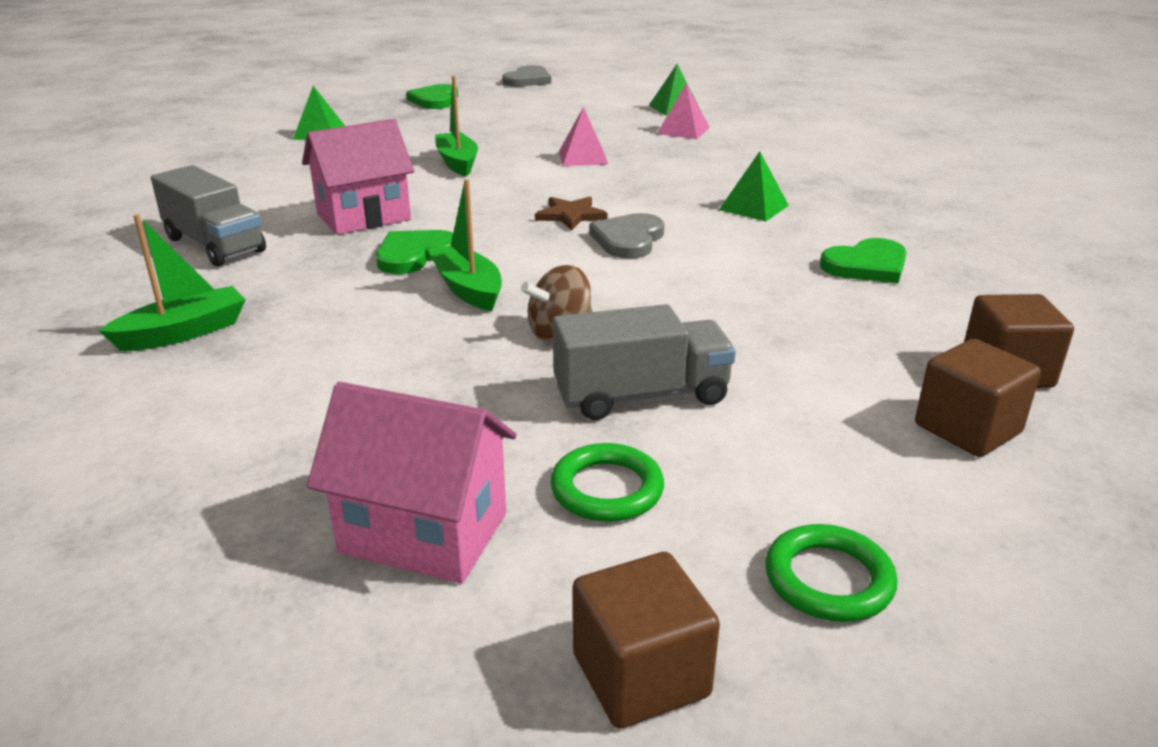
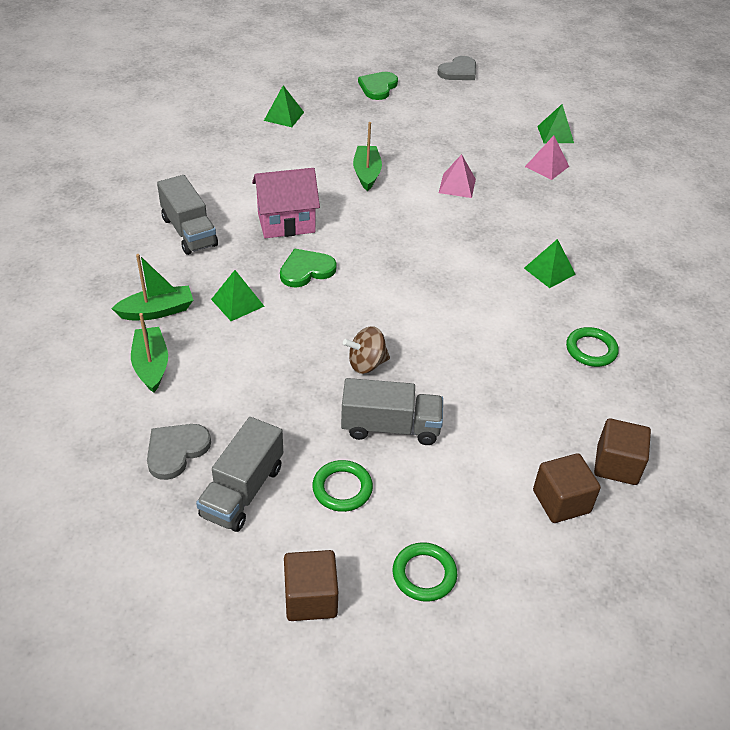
camera: 15 degrees right, 15 degrees up
pink house [307,382,517,584] -> grey truck [196,417,283,532]
green boat [428,179,502,311] -> green boat moved to [131,313,168,393]
brown star [535,197,608,230] -> none
grey heart [589,213,665,259] -> grey heart moved to [147,424,211,480]
green heart [820,238,907,284] -> green ring [566,327,619,367]
none -> green pyramid [211,270,264,321]

